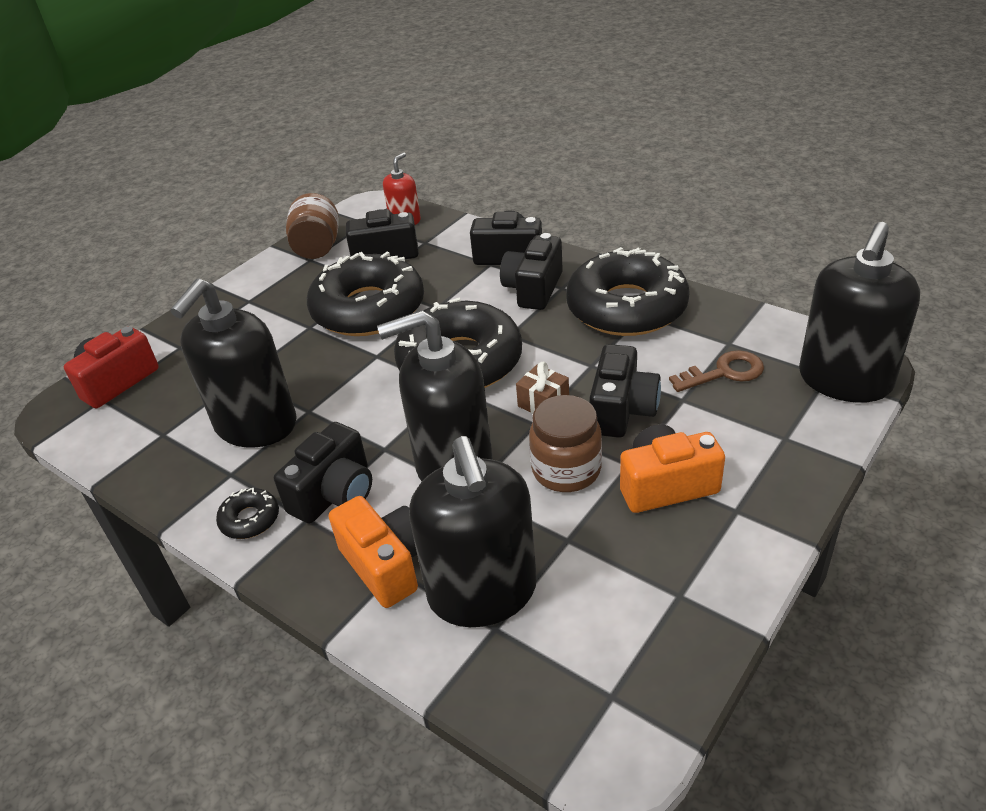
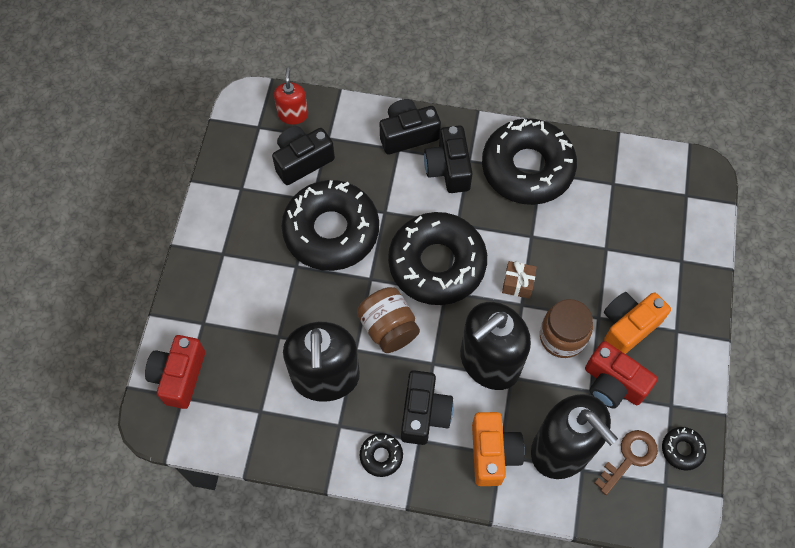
camera: 30 degrees left, 25 degrees up
brown jar [286,193,339,259] -> brown jar moved to [357,287,420,353]
orange camera [329,496,418,608] -> orange camera turned 60 degrees clockwise [472,412,525,486]
black camera [589,344,661,438] -> none
brown key [669,350,764,392] -> brown key moved to [595,430,658,495]
black soap dispenser [799,222,920,403] -> none
none -> red camera [585,341,658,409]
none -> black donut [662,427,706,471]

